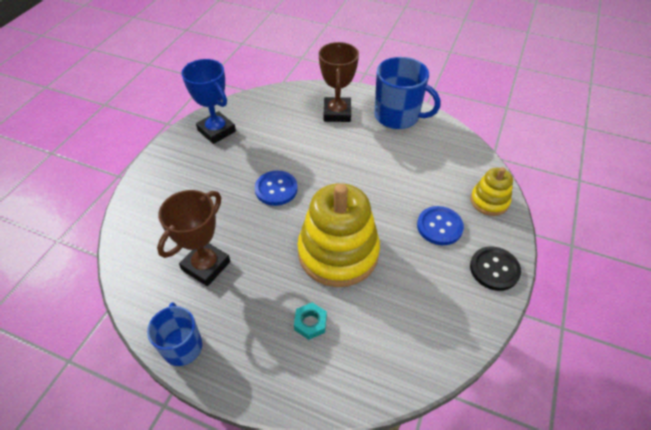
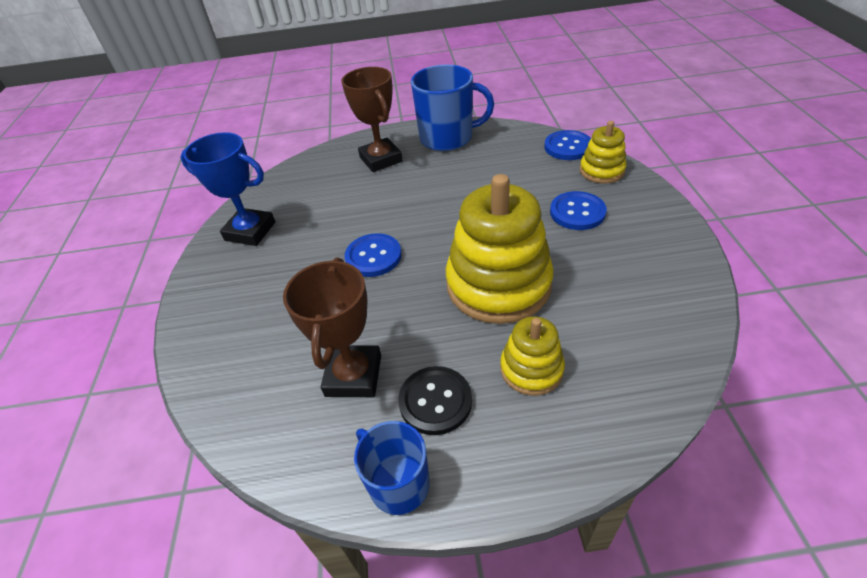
camera: 25 degrees left, 5 degrees down
turquoise nut [294,302,327,340] -> yellow stacking toy [500,316,565,395]
black button [470,246,521,291] -> black button moved to [398,366,472,435]
none -> blue button [544,130,591,160]

